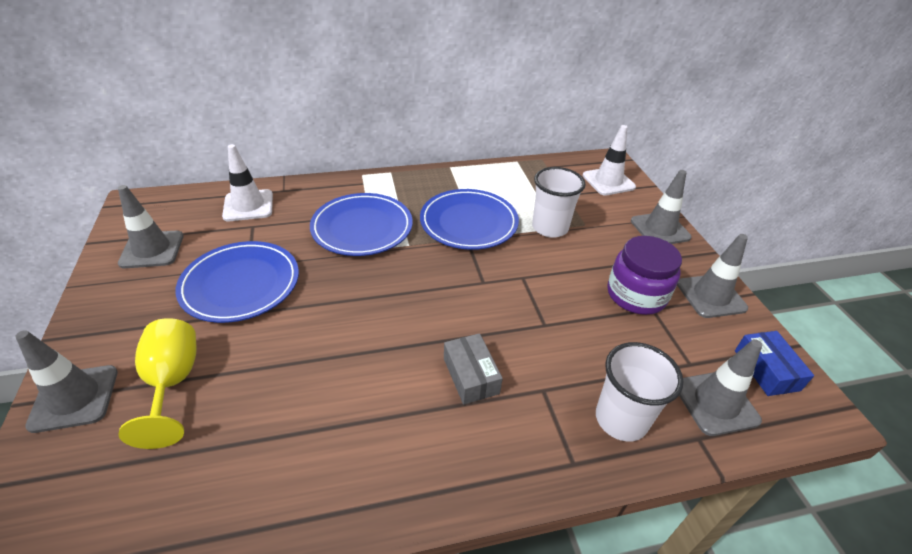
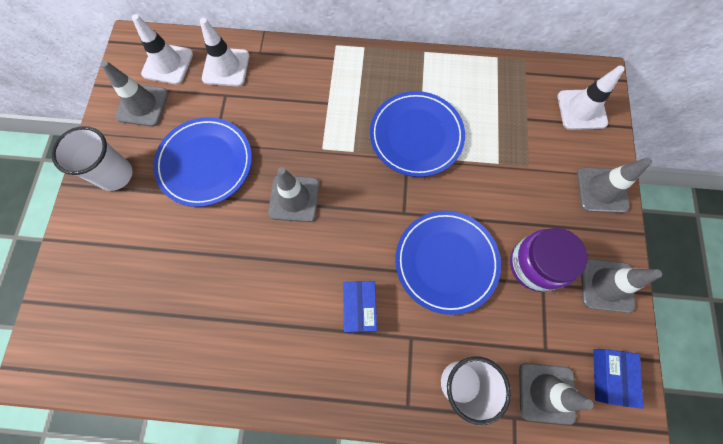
camera: 20 degrees right, 30 degrees up
grey traffic cone [15,330,118,433] -> grey traffic cone moved to [268,167,319,222]
yellow goblet [118,318,197,449] -> none
blue plate [310,193,413,256] -> blue plate moved to [395,211,501,315]
grey box [444,333,503,405] -> blue box [343,281,377,333]
white cup [532,167,586,238] -> white cup moved to [51,126,133,191]
none -> white traffic cone [132,14,193,84]

